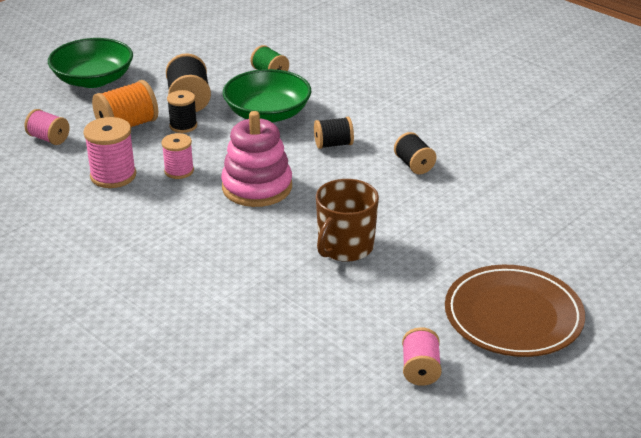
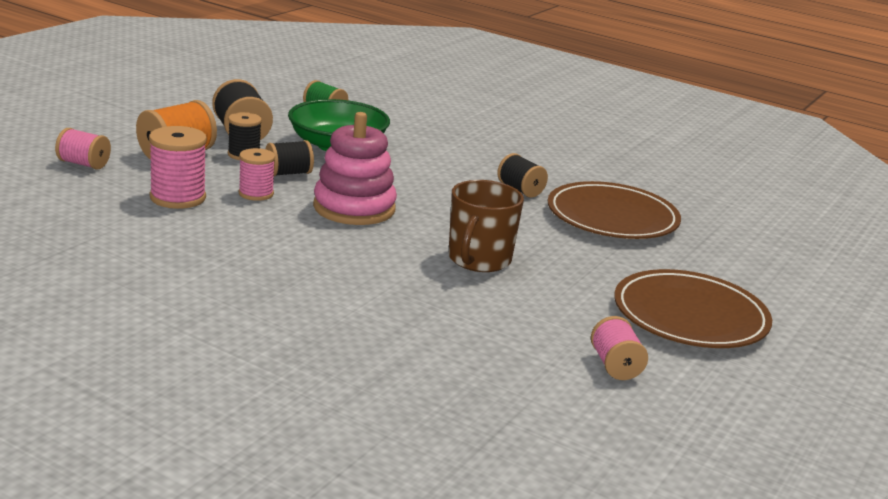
camera: 15 degrees left, 10 degrees down
green bowl [48,38,133,88] -> none
black spool [314,117,354,149] -> black spool moved to [265,140,314,176]
none -> brown plate [548,181,681,239]

